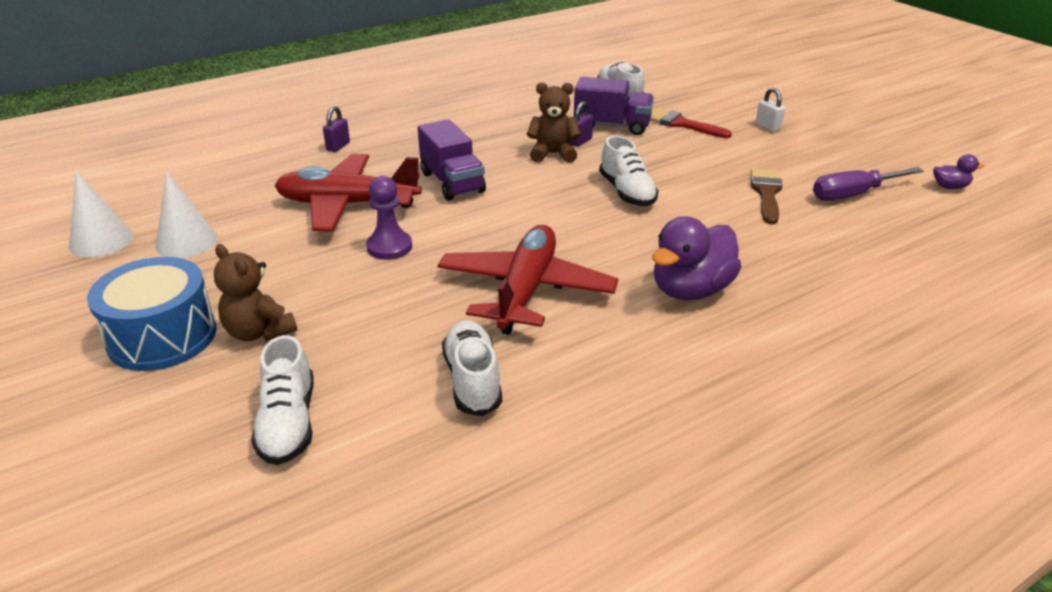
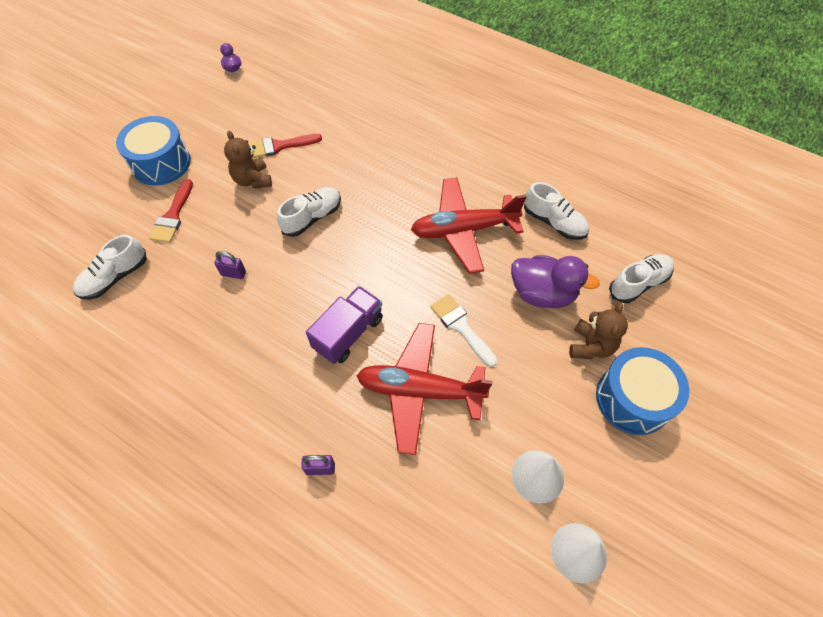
camera: 115 degrees left, 25 degrees up
red plane [275,154,422,232] -> red plane turned 120 degrees clockwise [356,323,493,455]
purple pawn [366,176,412,260] -> white brush [430,294,497,367]
white shoe [442,320,502,416] -> white shoe turned 105 degrees counterclockwise [524,182,589,240]
brown teddy bear [527,83,581,163] -> brown teddy bear moved to [224,131,272,189]
purple truck [574,77,654,135] -> none
purple duck [652,216,741,300] -> purple duck moved to [511,255,600,308]
brown brush [751,169,783,224] -> red brush [248,134,322,159]
white padlock [756,88,785,132] -> blue drum [116,116,191,186]
purple screwdriver [813,167,924,201] -> none

